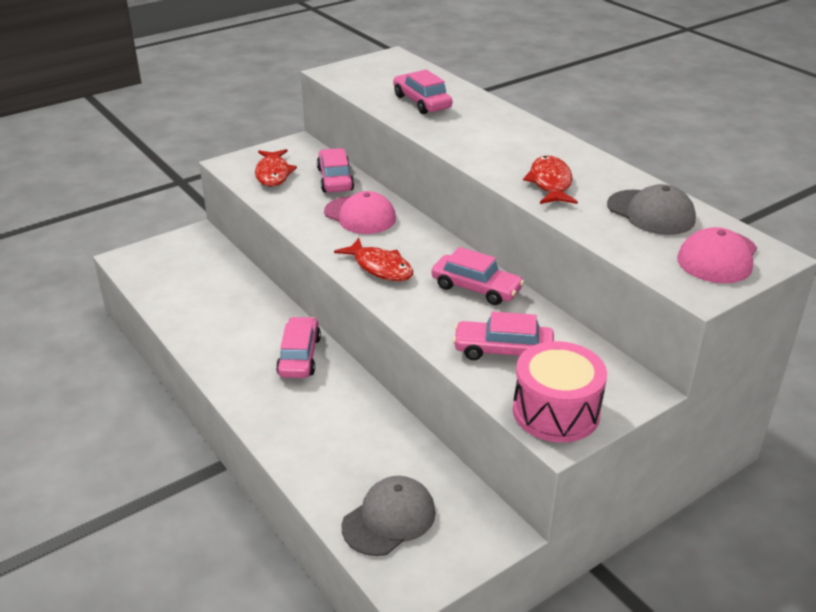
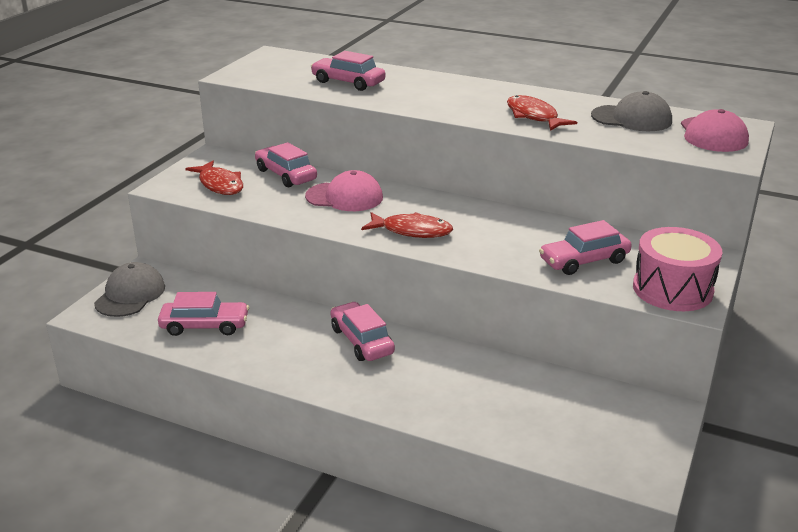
camera: 30 degrees left, 5 degrees down
grey cap [341,476,436,556] -> grey cap moved to [94,262,165,317]
pink car [432,247,524,305] -> pink car moved to [158,292,249,336]

